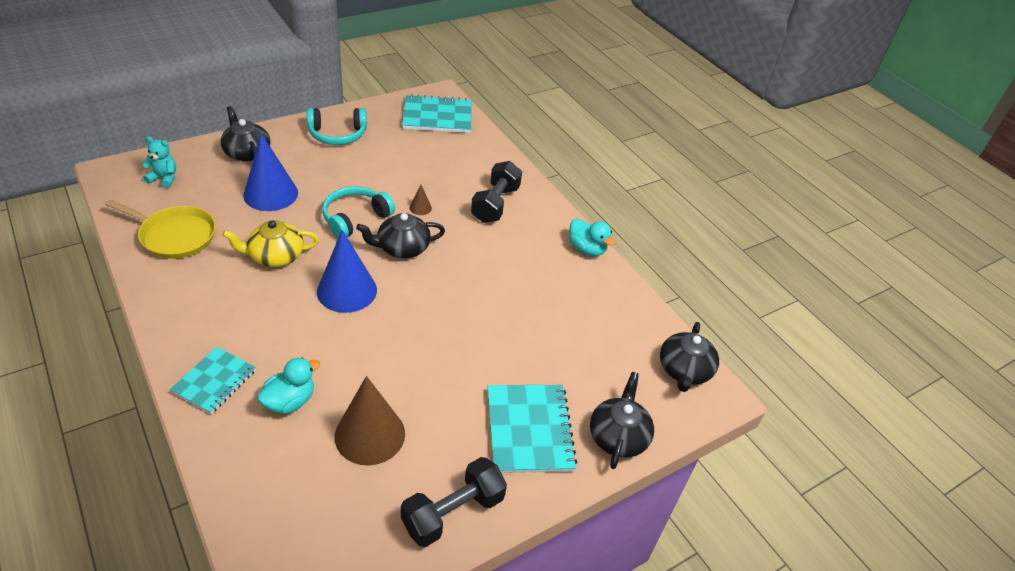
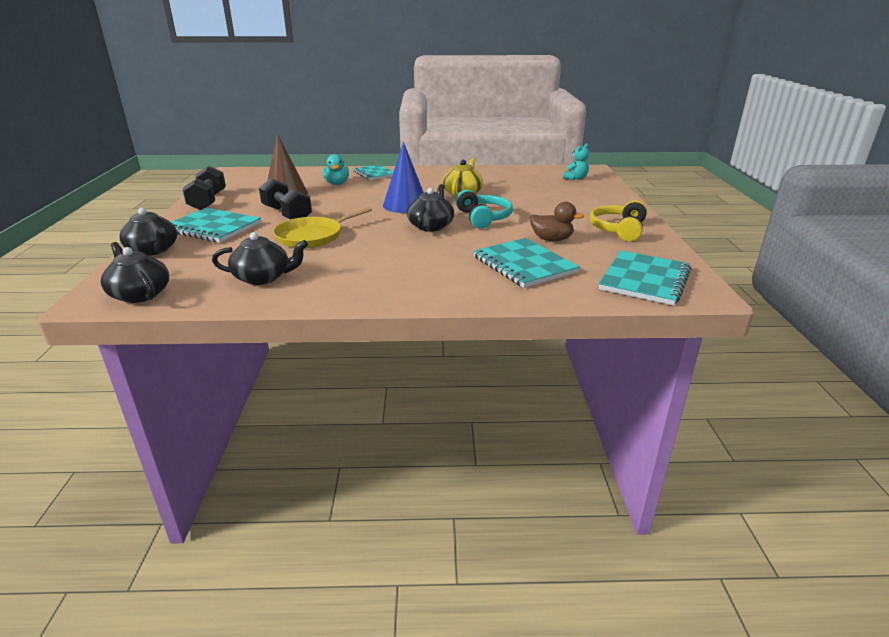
camera: 125 degrees right, 15 degrees down
yellow pan [105,200,216,259] -> yellow pan moved to [273,207,372,248]
black teapot [221,106,270,161] -> black teapot moved to [212,232,308,285]
blue cone [243,133,298,211] -> none
turquoise headphones [307,108,367,145] -> yellow headphones [590,200,647,242]
brown cone [410,185,432,215] -> none
black dumbbell [471,161,522,223] -> black dumbbell moved to [259,178,312,219]
turquoise duck [569,218,615,256] -> none
none -> turquoise notebook [473,238,580,288]
none -> brown duck [530,202,584,241]

